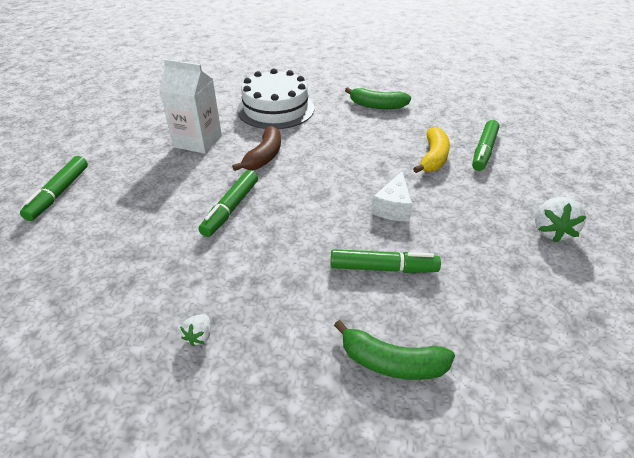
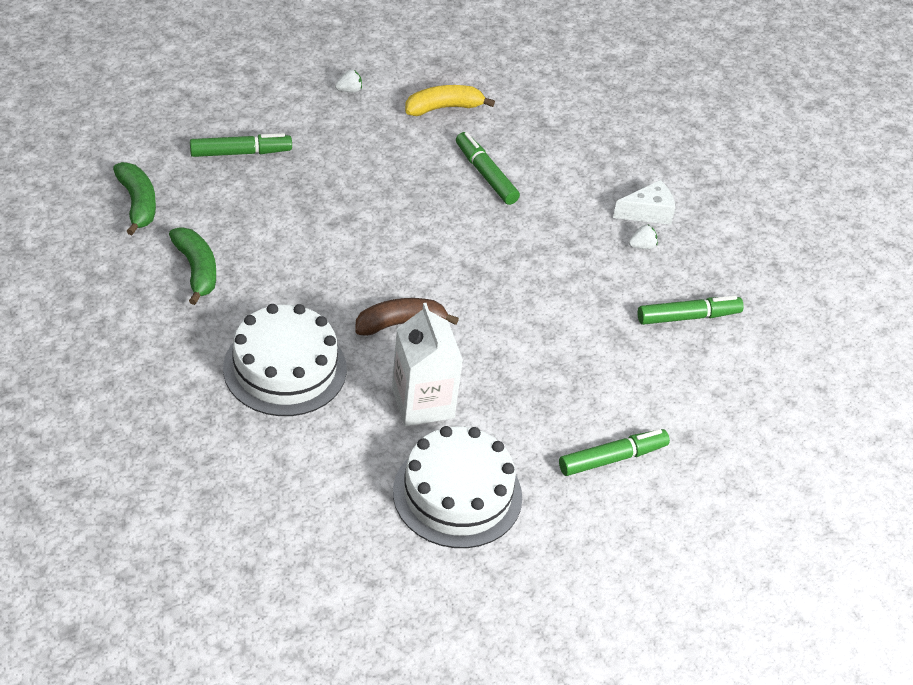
camera: 130 degrees left, 5 degrees up
green marker [198,170,258,237] -> green marker moved to [637,296,744,325]
green banana [334,320,455,380] -> green banana moved to [113,162,156,235]
white cheese [371,171,413,221] -> white cheese moved to [613,180,675,225]
yellow banana [413,127,450,173] -> yellow banana moved to [405,85,495,116]
white strawberry [535,197,586,242] -> white strawberry [335,69,362,93], size x0.54
none -> white cake [393,426,522,548]

